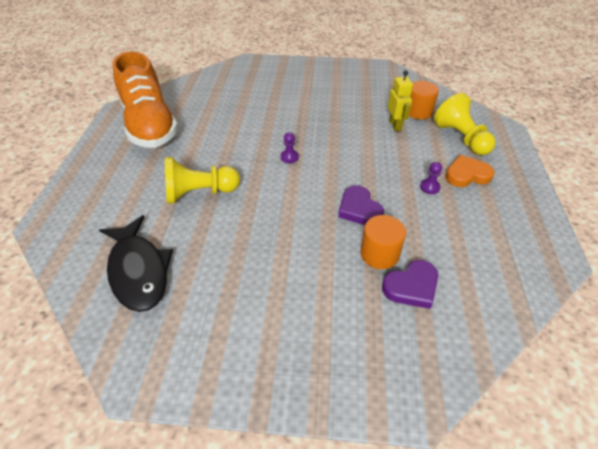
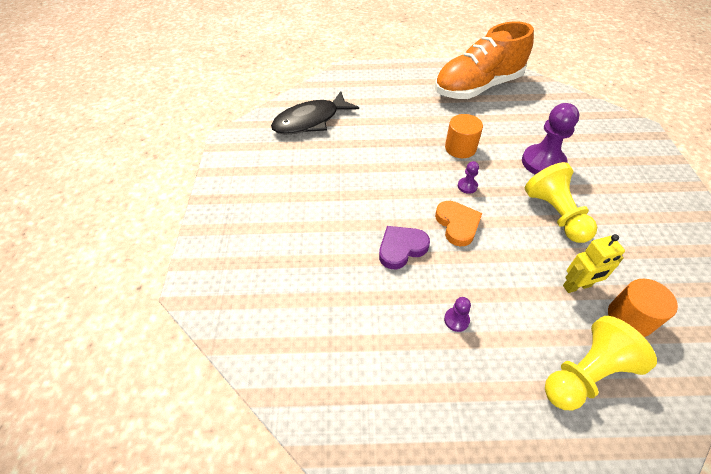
camera: 85 degrees right, 5 degrees up
yellow pawn [165,157,240,203] -> yellow pawn moved to [525,162,597,243]
orange cylinder [361,215,406,269] -> orange cylinder moved to [445,114,483,158]
purple heart [382,260,438,309] -> none
orange heart [445,155,495,187] -> orange heart moved to [435,201,482,246]
none -> purple pawn [522,103,579,175]

